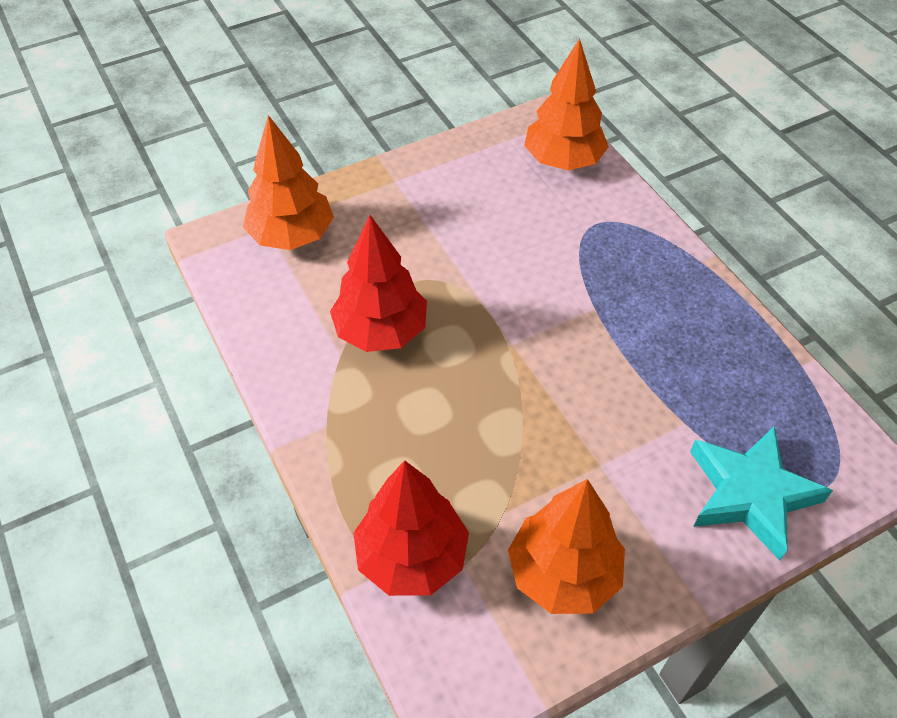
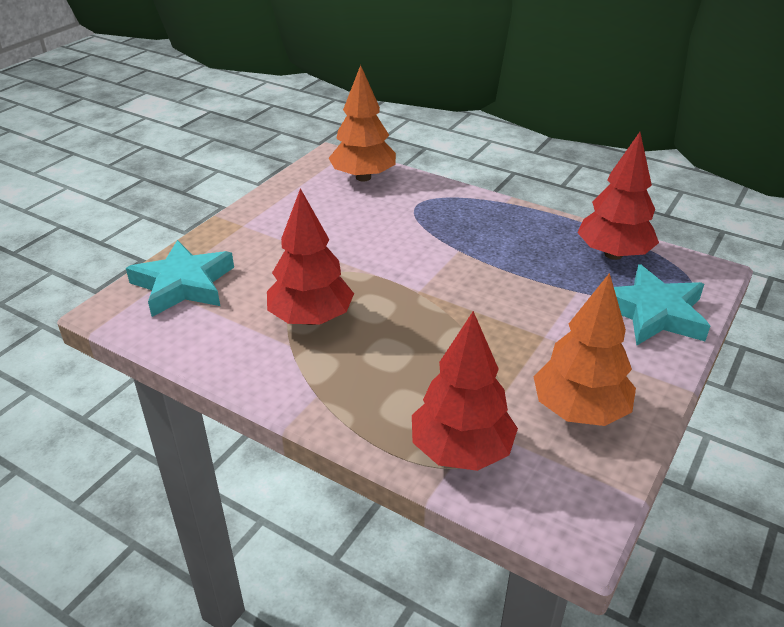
camera: 30 degrees left, 15 degrees down
orange tree [243,115,334,250] -> turquoise star [126,240,234,317]
none -> red tree [577,132,659,260]

